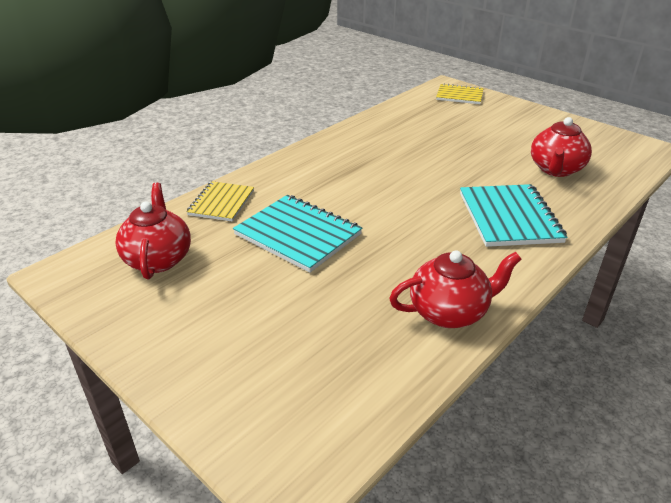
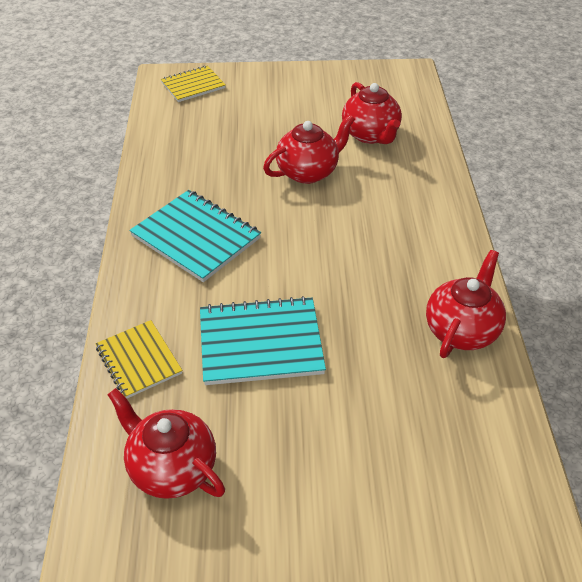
camera: 45 degrees left, 10 degrees up
turquoise notebook [460,184,568,247] -> turquoise notebook moved to [129,190,261,282]
none -> red teapot [263,114,355,184]

